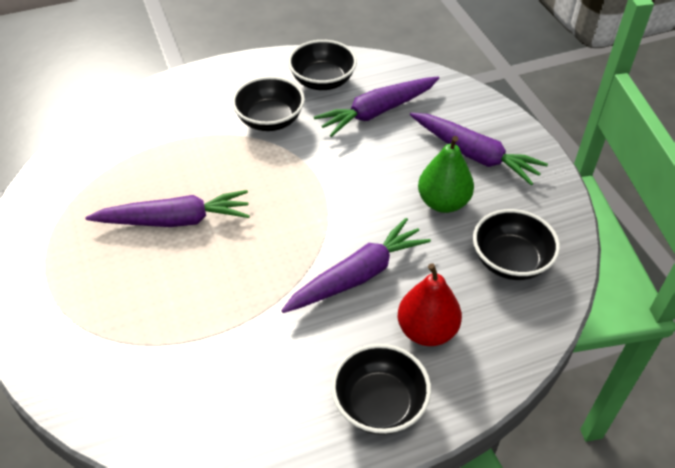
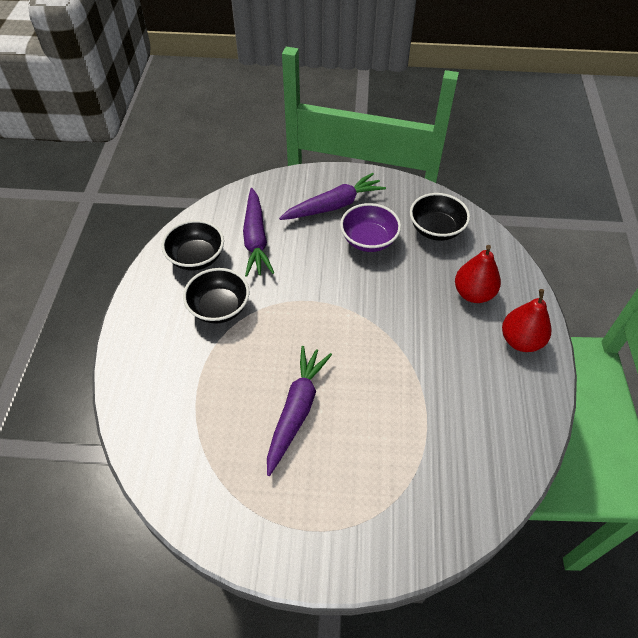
camera: 65 degrees left, 5 degrees up
purple carrot [281,218,431,313] -> none
black bowl [331,344,431,435] -> red pear [502,289,551,352]
green pear [418,136,474,213] -> purple bowl [340,203,401,252]

